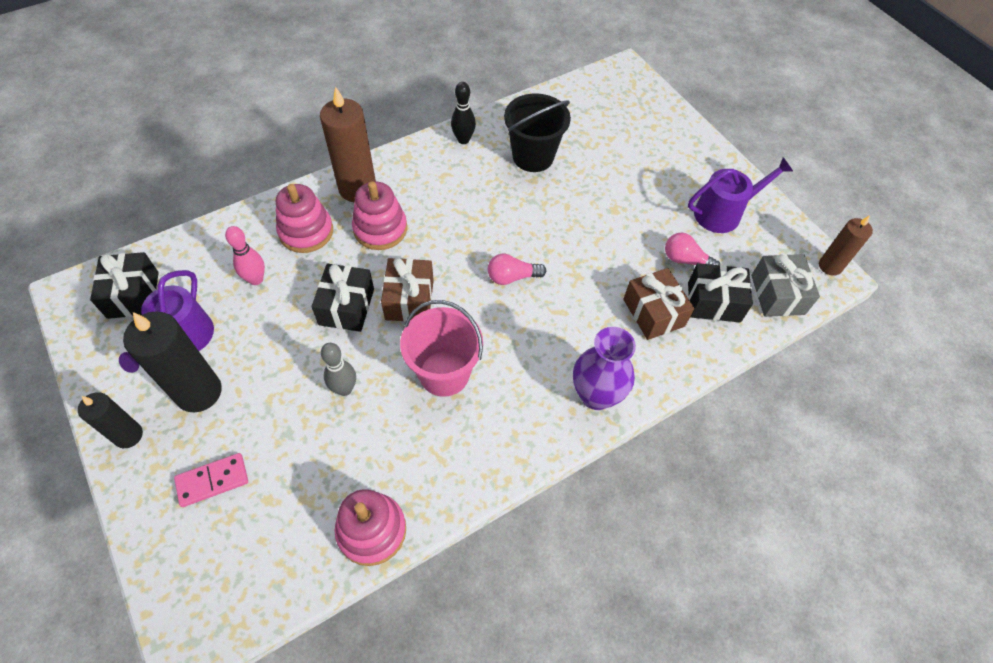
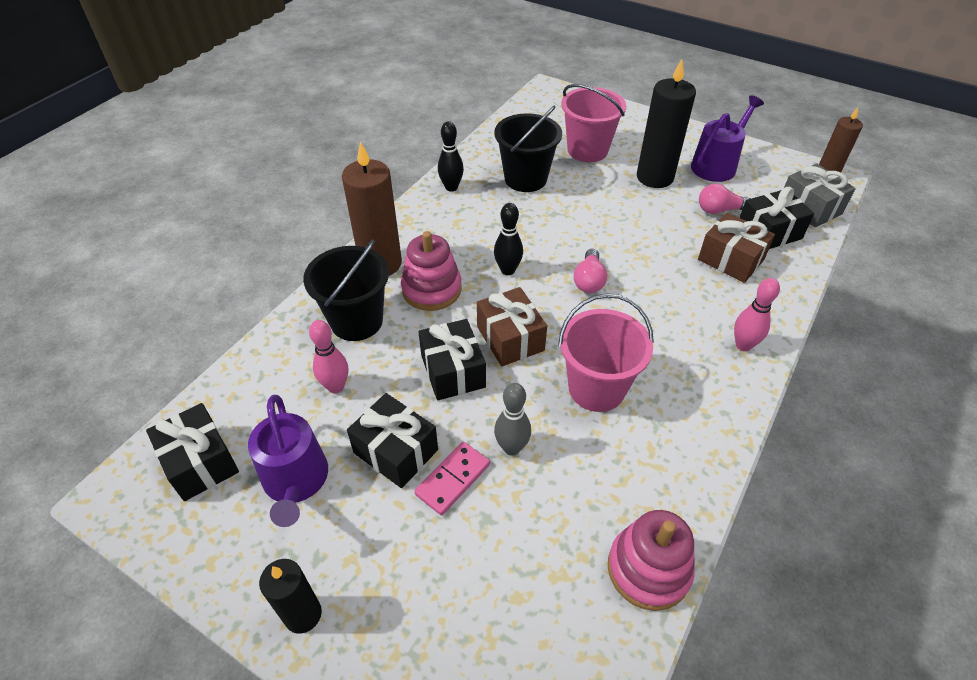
camera: 25 degrees left, 10 degrees down
black candle [123,311,222,412] -> black candle moved to [637,59,696,188]
pink domino [174,453,248,507] -> pink domino moved to [414,442,490,515]
pink stacking toy [276,184,333,253] -> black bucket [303,240,389,341]
pink light bulb [488,254,546,285] -> pink light bulb turned 45 degrees counterclockwise [574,249,607,293]
purple vase [573,327,636,410] -> pink bowling pin [734,278,780,351]
none -> black gift [347,393,438,488]
none -> black bowling pin [494,203,523,275]
none -> pink bucket [561,84,626,162]

